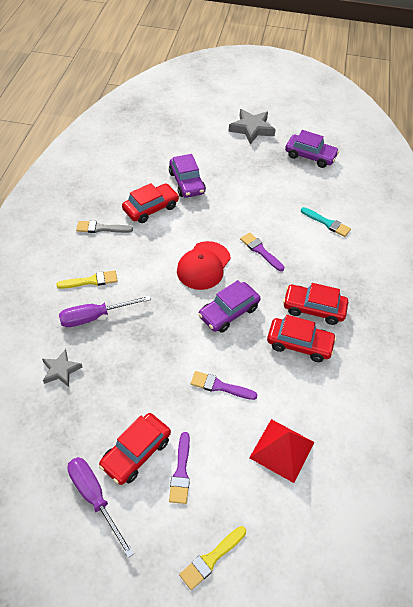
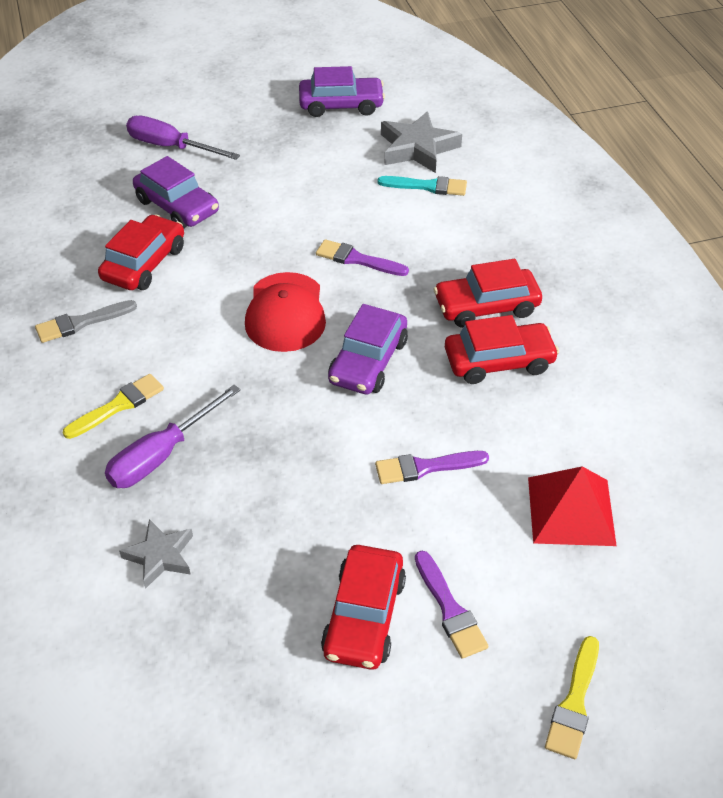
camera: 25 degrees left, 5 degrees down
purple screwdriver [67,457,134,558] -> purple screwdriver moved to [126,115,240,160]
grey star [228,109,276,144] -> grey star moved to [381,111,462,173]

